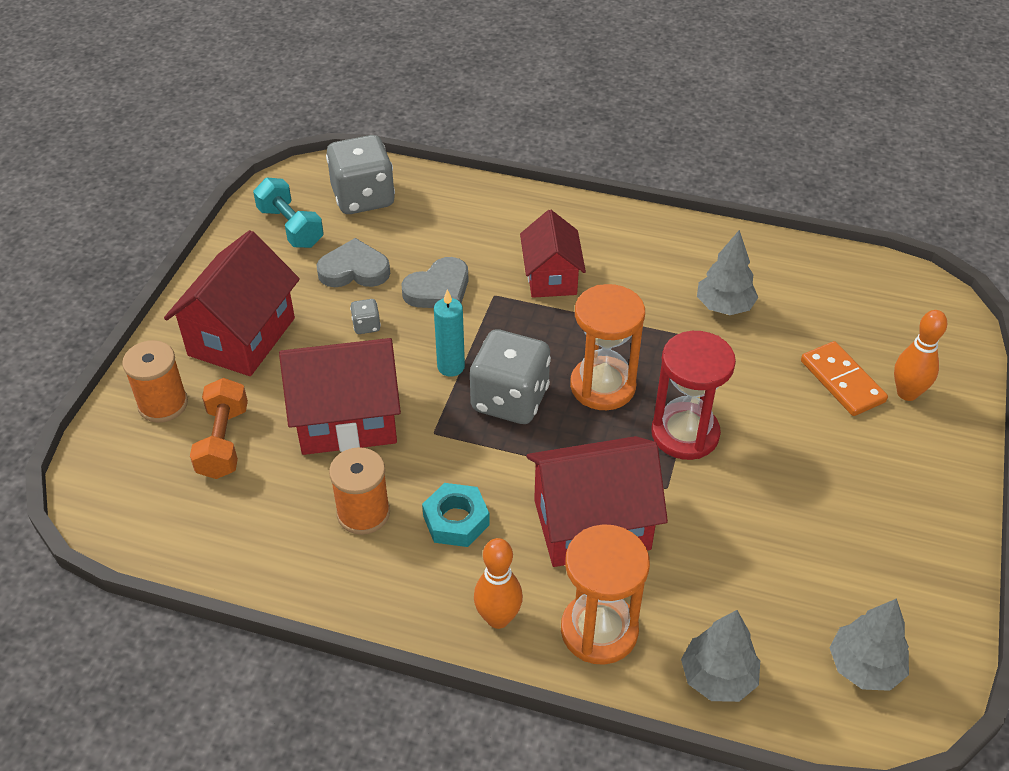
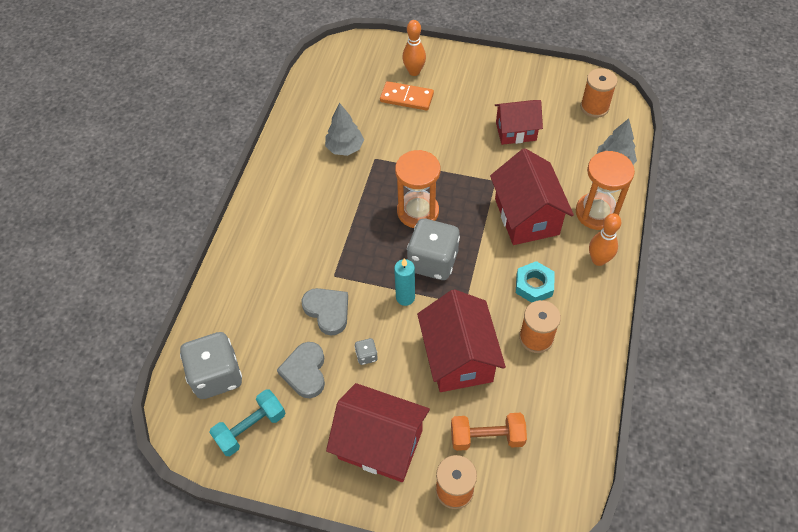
camera: 90 degrees left, 10 degrees up
red house [520,210,586,298] -> red house moved to [495,100,543,145]
red hourglass [651,331,736,460] -> none
orange domino [801,341,888,416] -> orange domino turned 45 degrees clockwise [380,81,434,111]
grey tree [830,598,909,691] -> orange spool [580,68,618,118]

